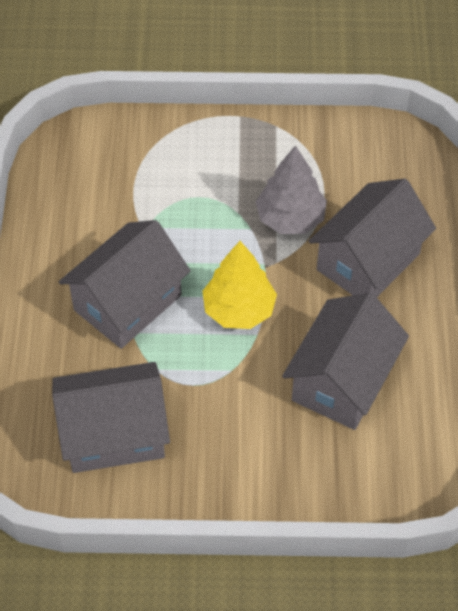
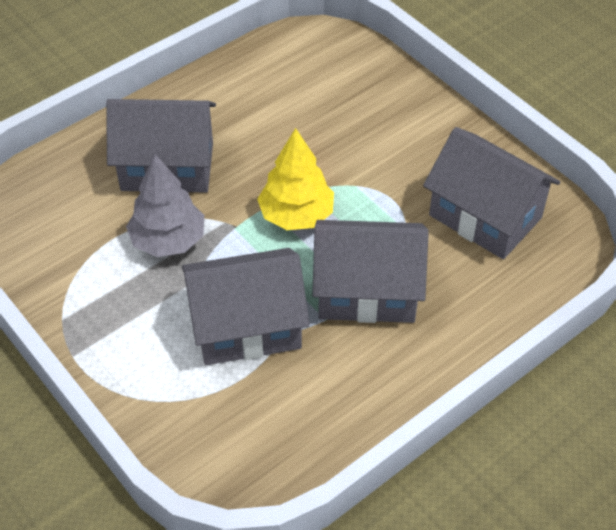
camera: 130 degrees left, 5 degrees down
grey house [282,293,409,430] -> grey house moved to [182,248,310,365]

